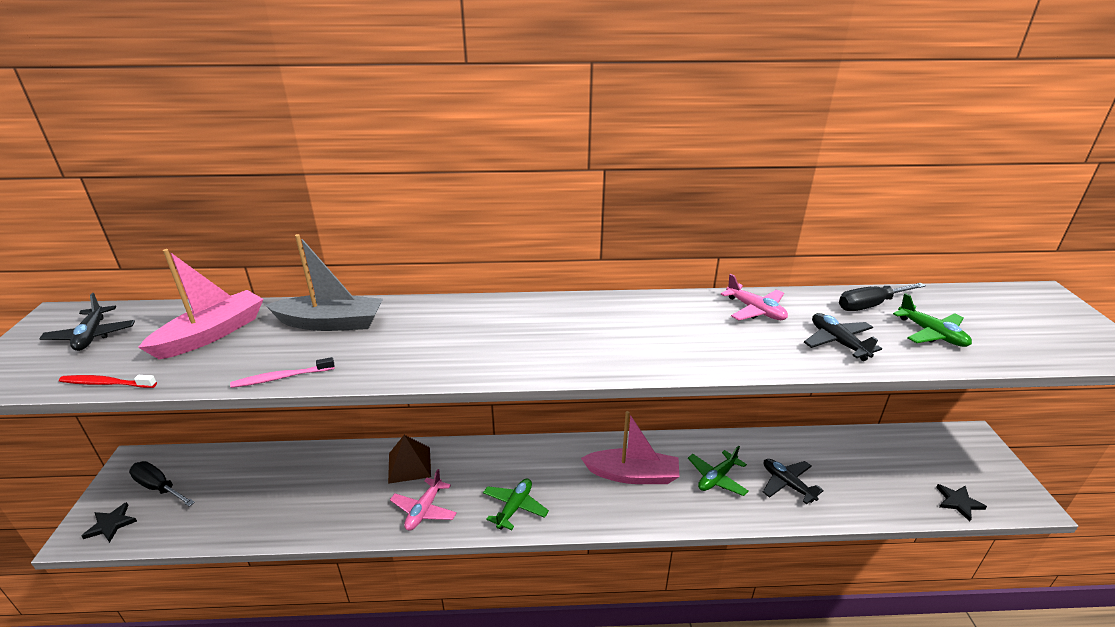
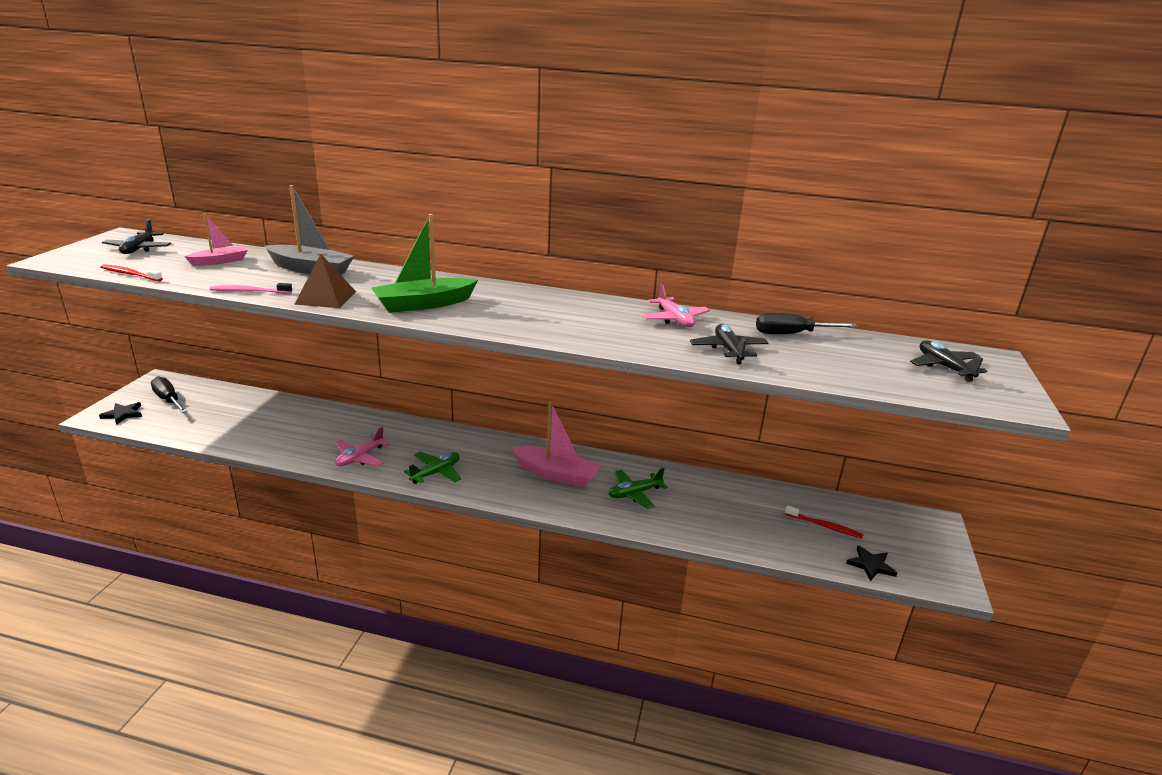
camera: 15 degrees right, 5 degrees down
pink boat [138,249,263,359] -> pink boat [184,214,248,266], size x0.60
brown pyramid [388,435,431,484] -> brown pyramid moved to [294,254,356,308]
black plane [763,459,824,504] -> black plane moved to [910,340,987,382]
green plane [893,293,972,347] -> none
none -> green boat [371,214,478,313]
none -> red toothbrush [785,506,864,538]

